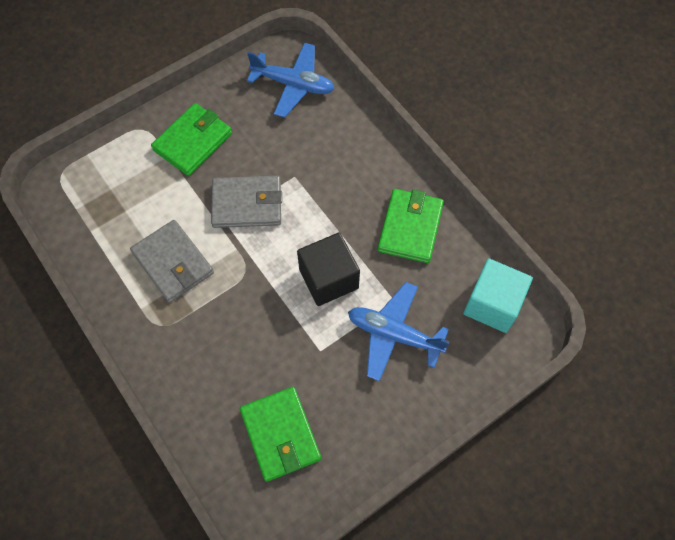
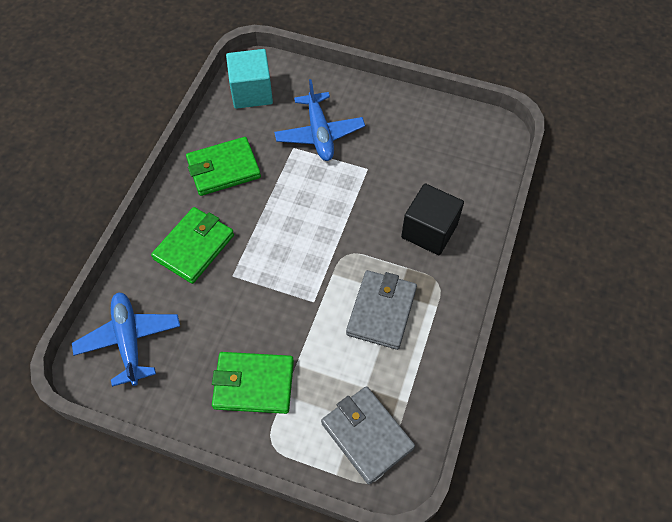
camera: 125 degrees left, 5 degrees down
grey wallet [211,176,282,228] -> grey wallet moved to [321,386,415,484]
green wallet [240,387,321,482] -> green wallet moved to [151,207,234,284]
black cube [297,233,360,306] -> black cube moved to [401,184,464,255]

